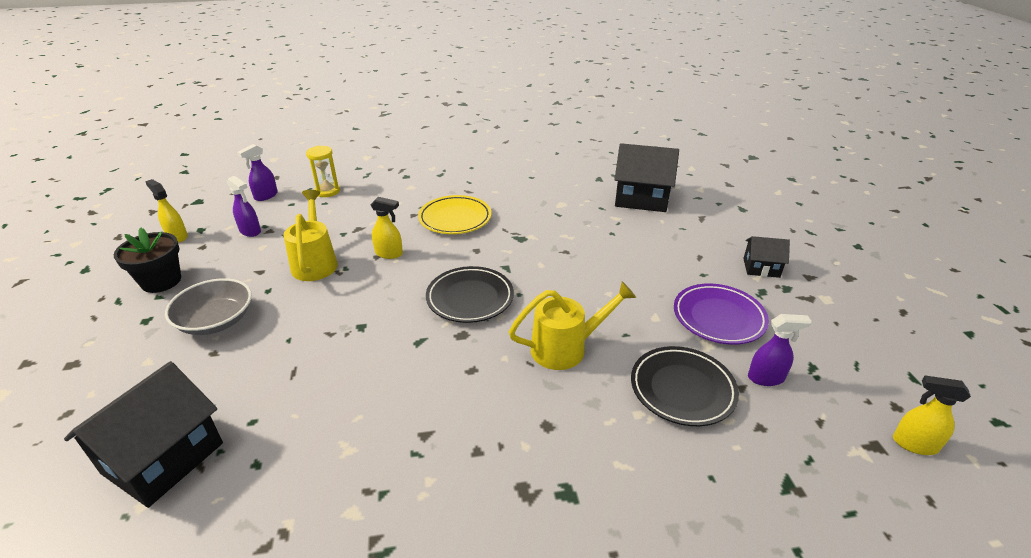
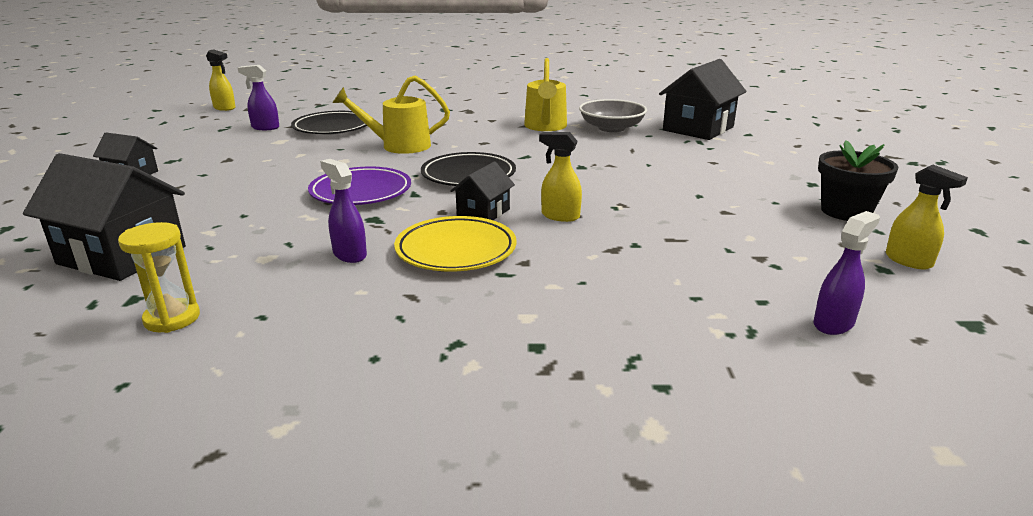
camera: 170 degrees left, 10 degrees down
grey bowl [165,278,252,335] -> grey bowl moved to [579,99,647,132]
purple spray bottle [227,176,261,237] -> purple spray bottle moved to [320,159,367,263]
yellow watering can [283,190,338,281] -> yellow watering can moved to [524,58,567,131]
yellow hourglass [306,146,340,197] -> yellow hourglass moved to [118,222,200,333]
purple plate [674,283,769,345] -> purple plate moved to [308,167,411,205]
none -> black house [450,161,515,220]

